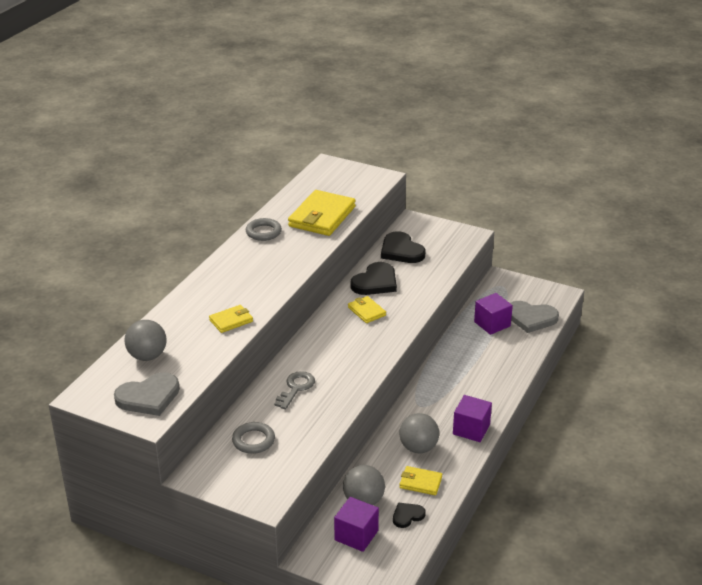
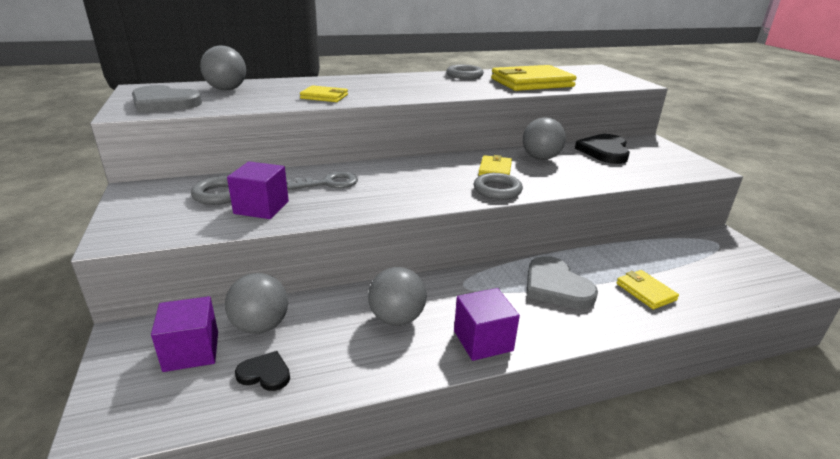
camera: 45 degrees right, 5 degrees down
black heart [351,262,397,295] -> grey ball [523,117,566,160]
yellow wallet [399,466,442,495] -> yellow wallet moved to [616,270,679,309]
purple cube [474,293,513,335] -> purple cube moved to [227,161,289,219]
grey heart [510,301,559,333] -> grey heart moved to [527,256,598,309]
none -> grey ring [474,173,523,200]

